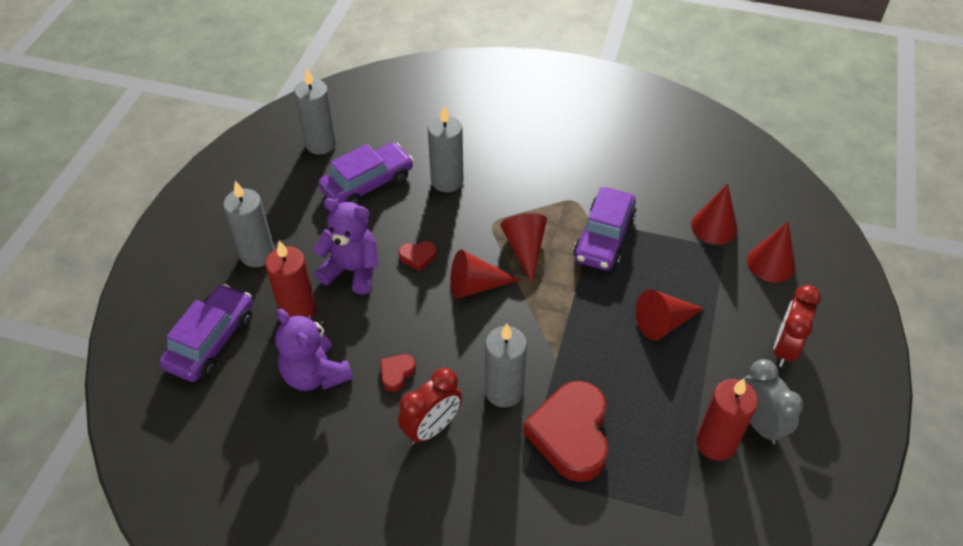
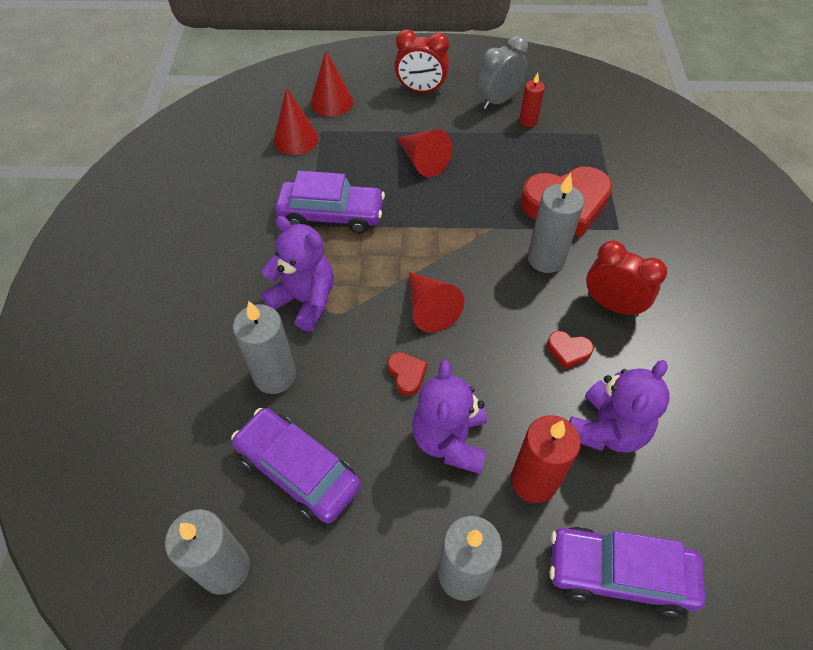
camera: 105 degrees left, 5 degrees up
red cone [500,213,547,283] -> none
red candle [696,379,758,461] -> red candle [519,73,545,127], size x0.57
none -> purple teddy bear [261,216,334,332]

